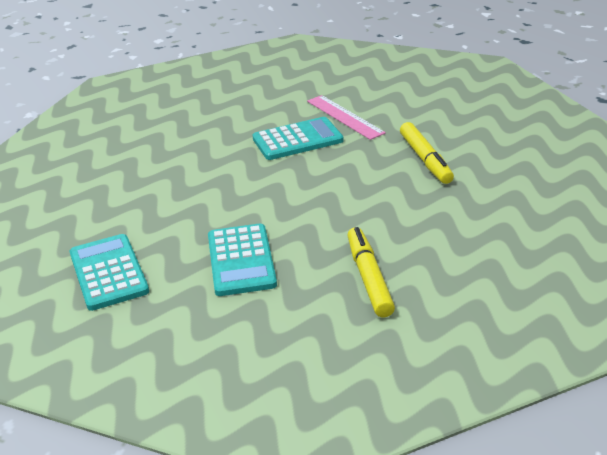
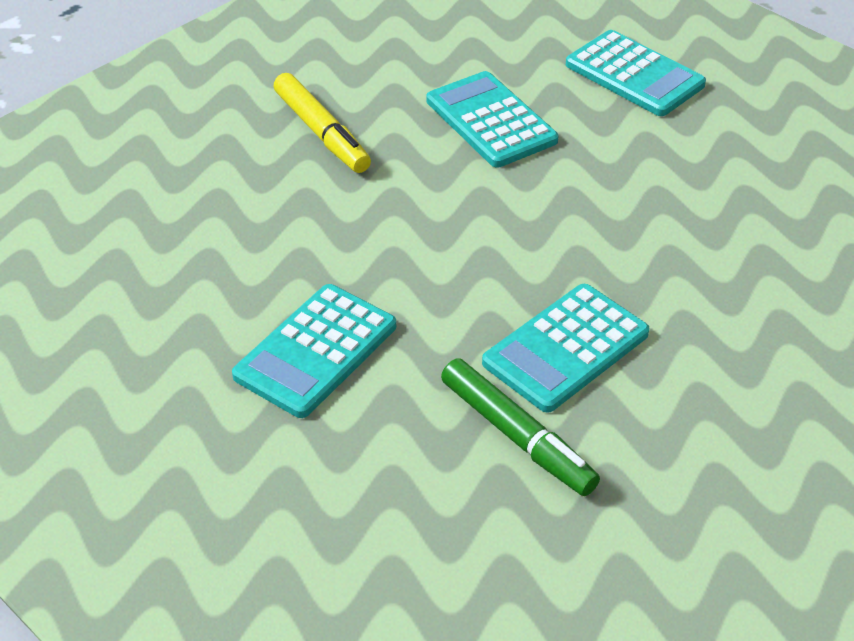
camera: 155 degrees right, 10 degrees up
pink ruler [307,95,386,140] -> green marker [441,358,600,496]
yellow marker [400,122,454,184] -> turquoise calculator [232,284,396,418]

